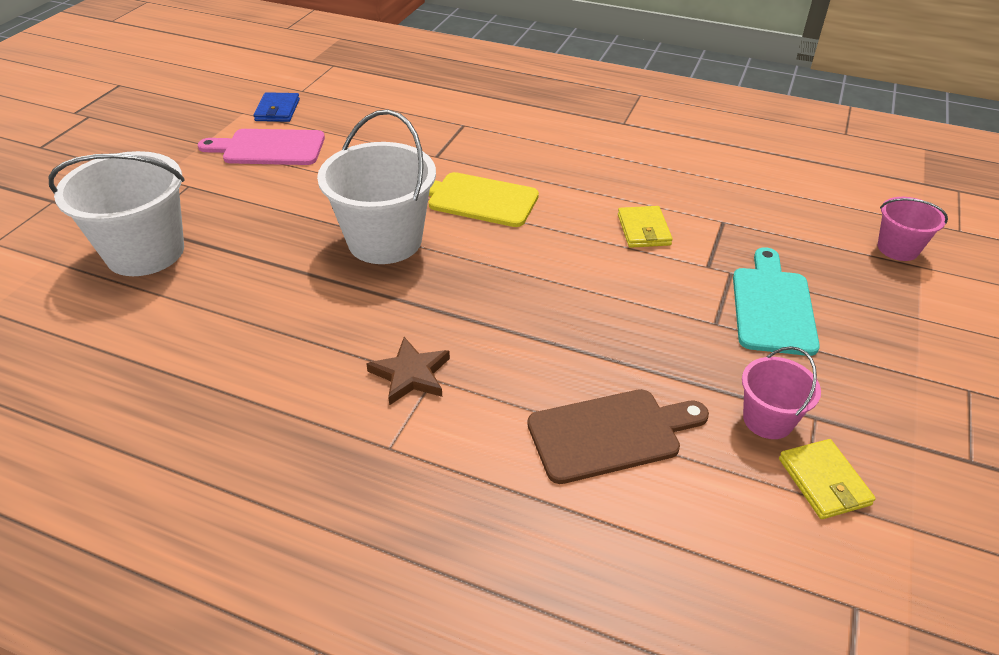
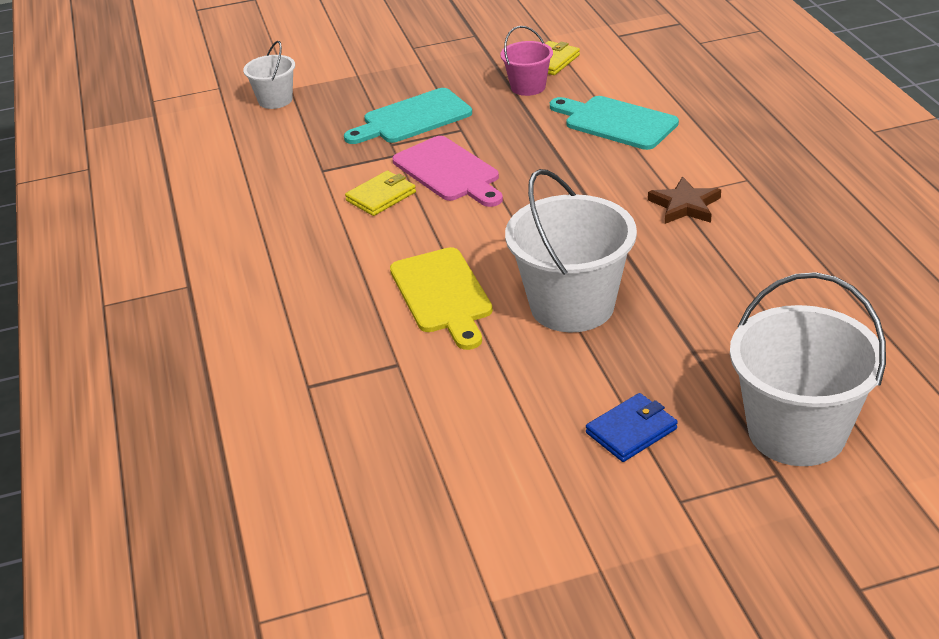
camera: 125 degrees left, 5 degrees down
pink cutting board [198,129,325,165] -> pink cutting board moved to [393,136,503,207]
blue wallet [253,92,300,122] -> blue wallet moved to [586,393,678,462]
brown cutting board [527,389,709,484] -> turquoise cutting board [550,96,679,150]
pink bucket [878,197,948,261] -> white bucket [243,41,295,109]

